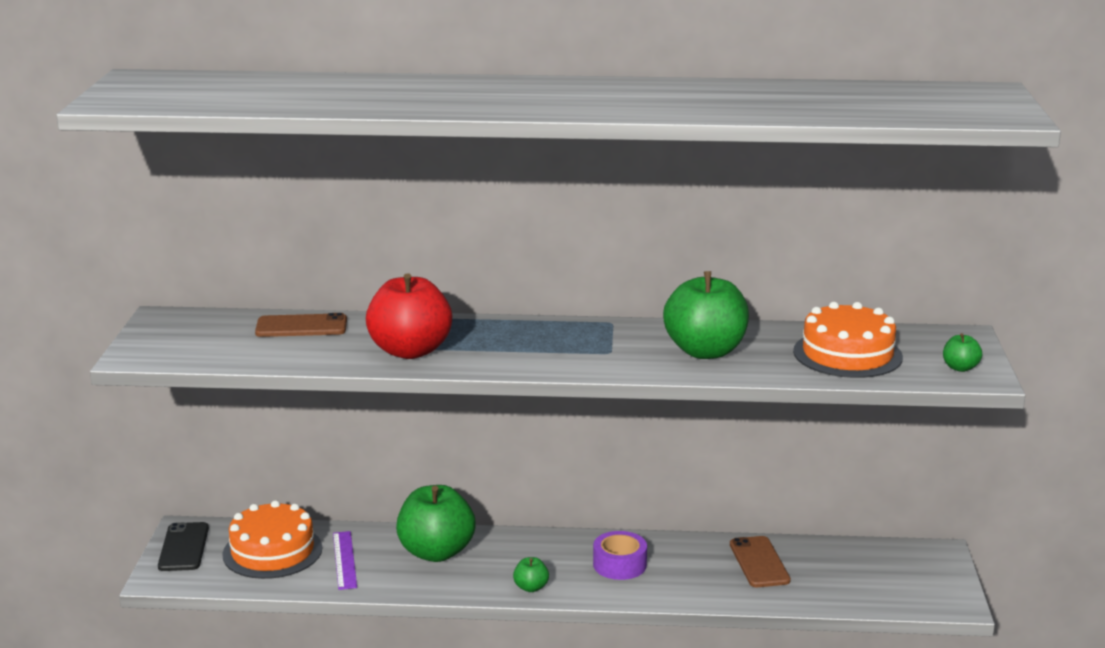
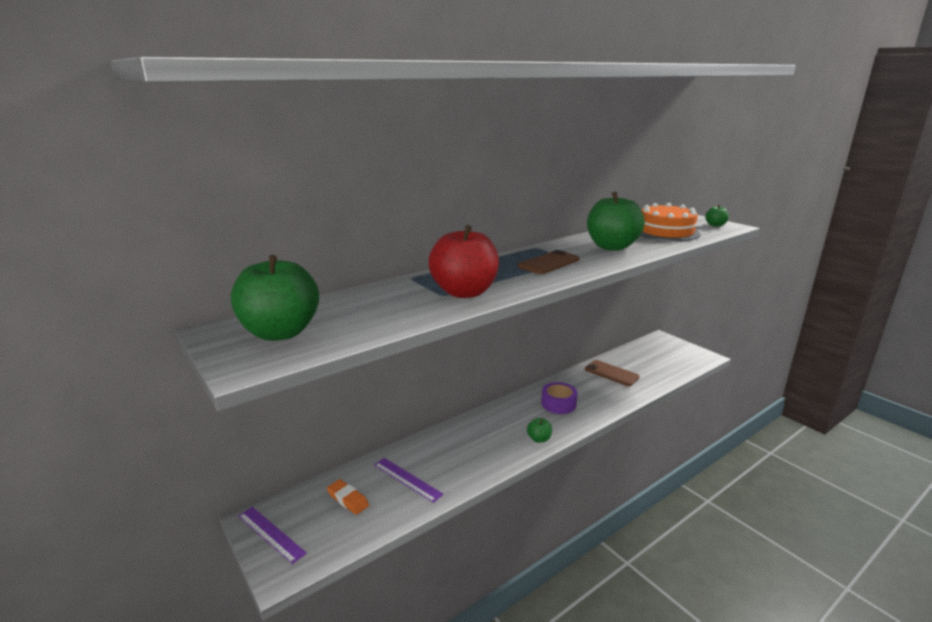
camera: 40 degrees left, 0 degrees up
black phone [158,522,209,571] -> purple ruler [238,507,307,564]
orange cake [222,500,322,579] -> orange eraser [327,479,369,515]
brown phone [255,313,347,337] -> brown phone moved to [518,250,580,274]
green apple [396,485,476,562] -> green apple moved to [231,255,319,341]

